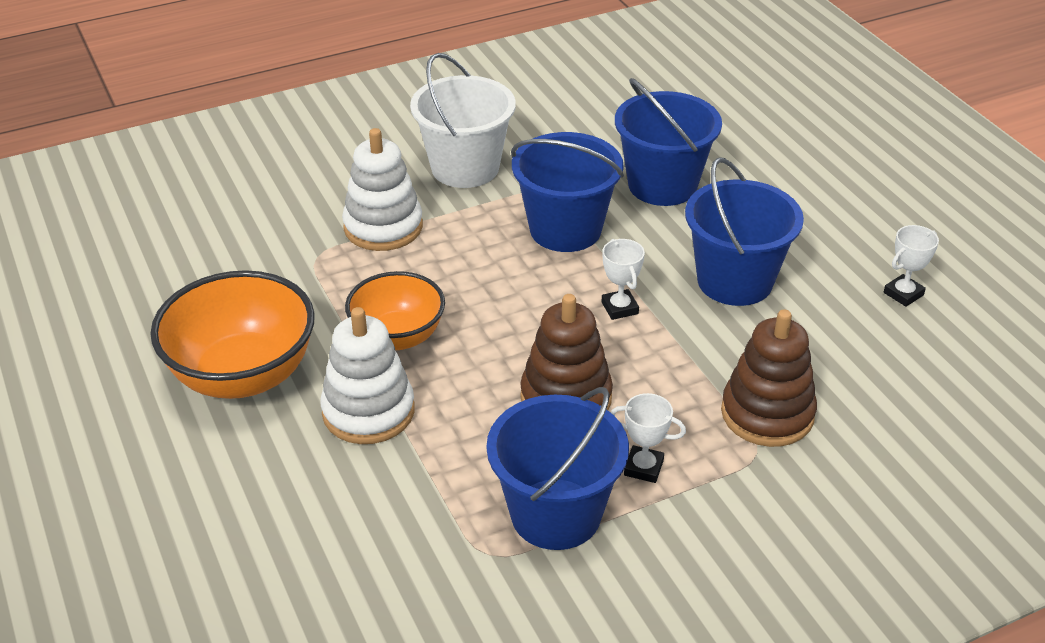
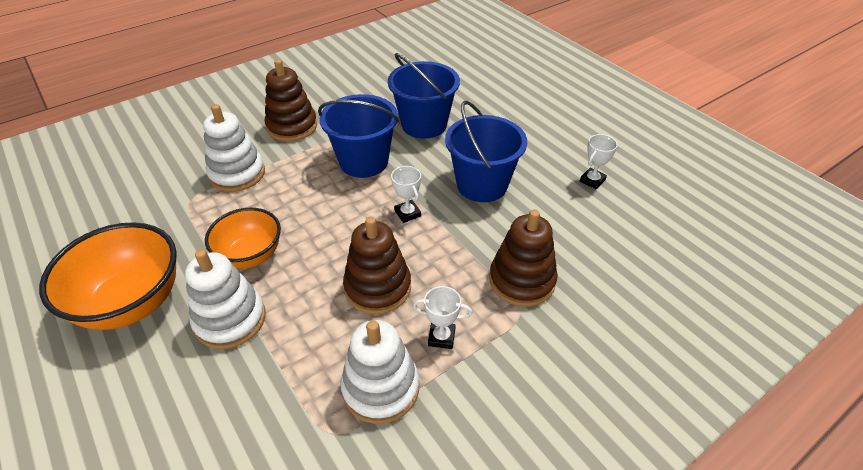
camera: 10 degrees left, 5 degrees up
white bucket [410,53,516,188] -> brown stacking toy [265,59,317,141]
blue bucket [486,387,629,550] -> white stacking toy [341,320,419,424]

